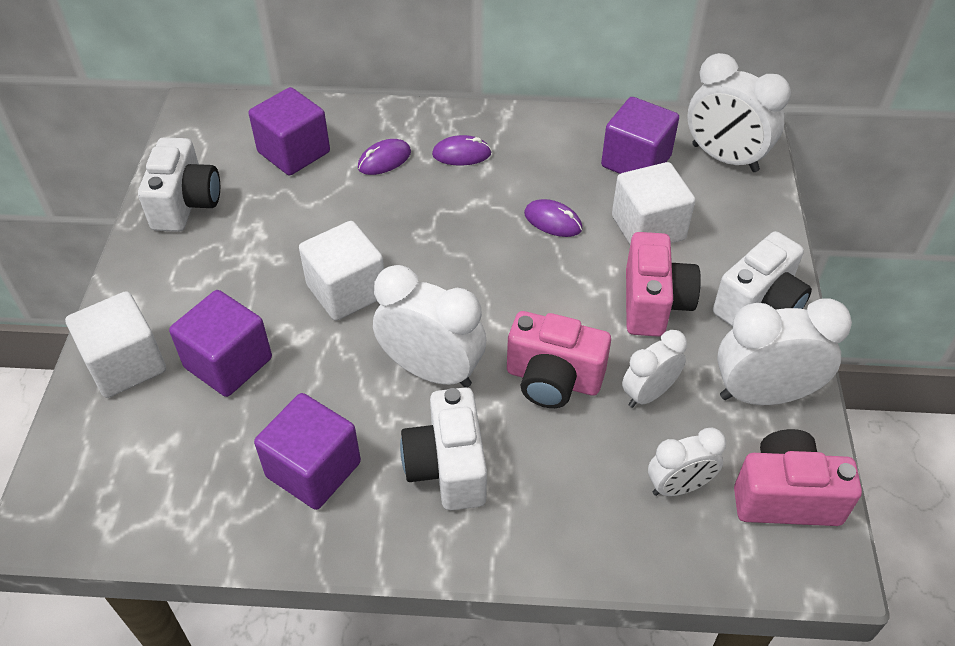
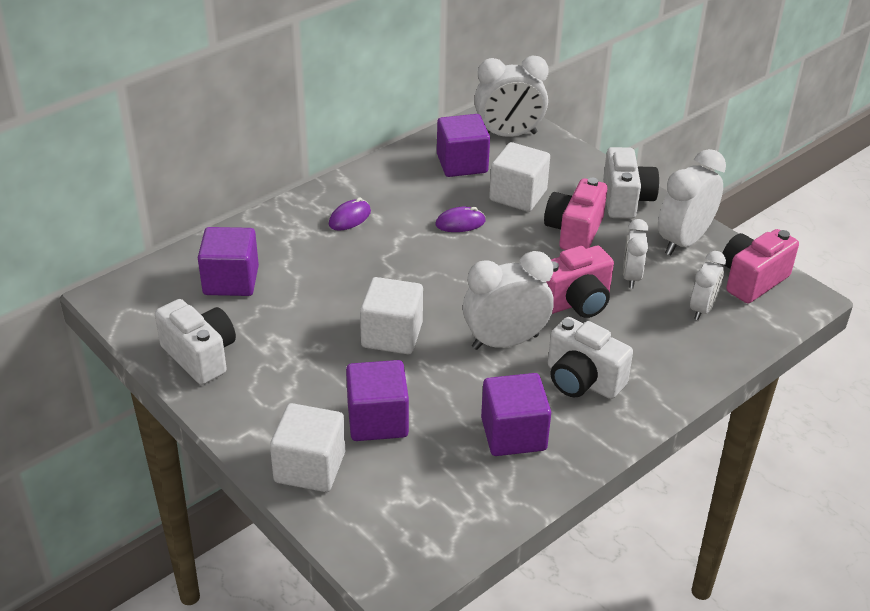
camera: 45 degrees left, 10 degrees down
purple mouse [358,139,411,175] -> none
pink camera [626,232,701,337] -> pink camera turned 120 degrees counterclockwise [544,178,607,250]

